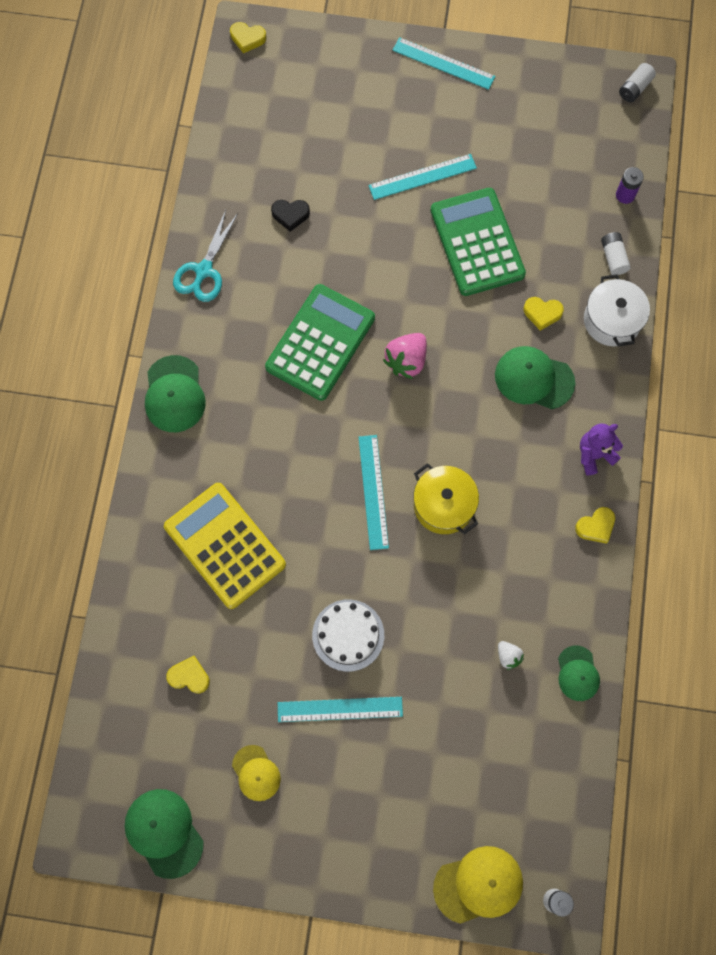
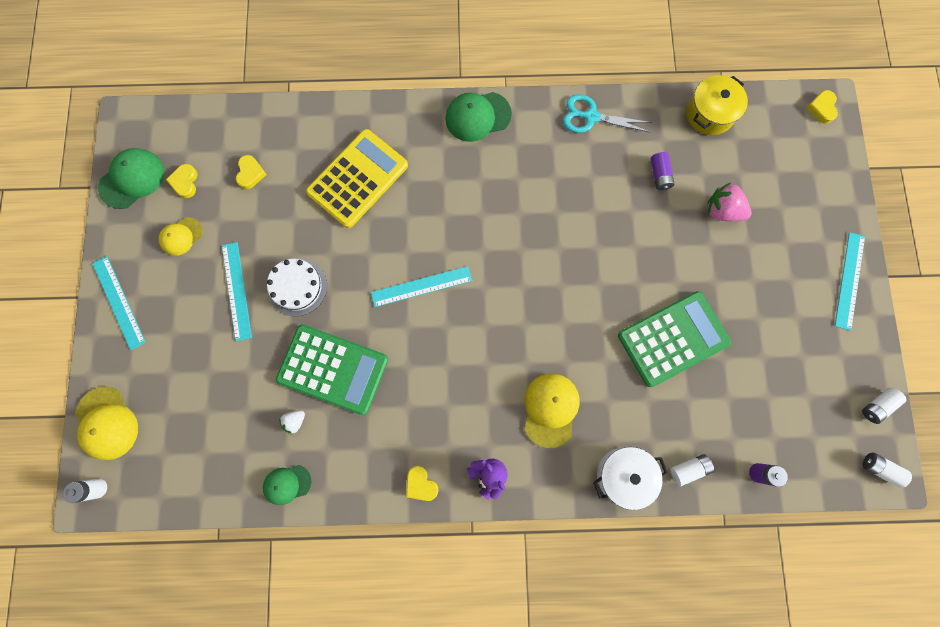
camera: 80 degrees right, 5 degrees up
green calculator [265,284,375,401] -> green calculator moved to [276,325,388,415]
black heart [271,200,310,232] -> purple battery [651,152,675,190]
turquoise ruler [368,154,477,200] -> turquoise ruler moved to [92,256,146,350]
pink strawberry [383,333,427,379] -> pink strawberry moved to [708,183,752,221]
yellow pot [413,463,479,534] -> yellow pot moved to [686,75,748,135]
green cap [495,346,575,409] -> yellow cap [525,373,580,448]
yellow heart [523,297,564,331] -> yellow heart moved to [166,164,197,198]
none -> white battery [862,387,907,424]

